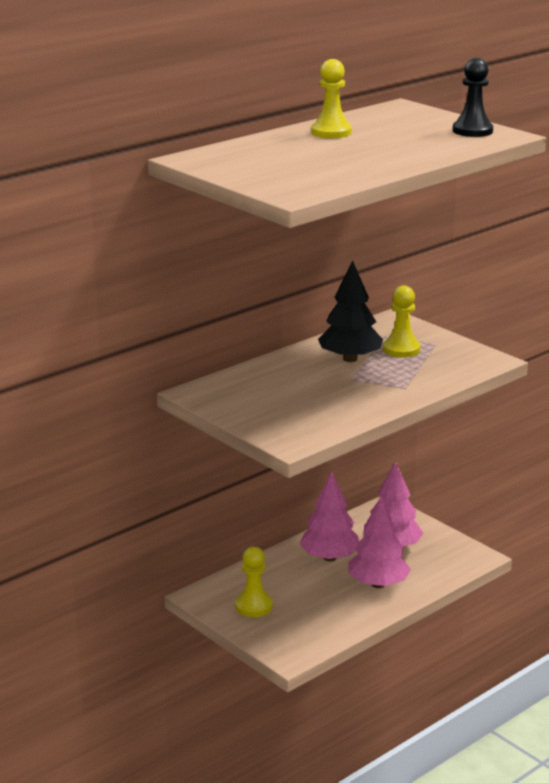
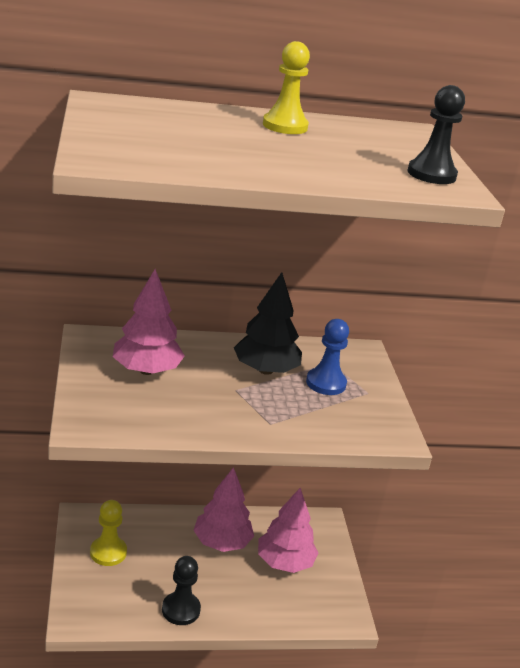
camera: 30 degrees right, 5 degrees up
pink tree [349,496,411,588] -> pink tree moved to [113,269,185,375]
yellow pawn [383,285,420,357] -> blue pawn [306,319,349,395]
none -> black pawn [162,556,201,625]

